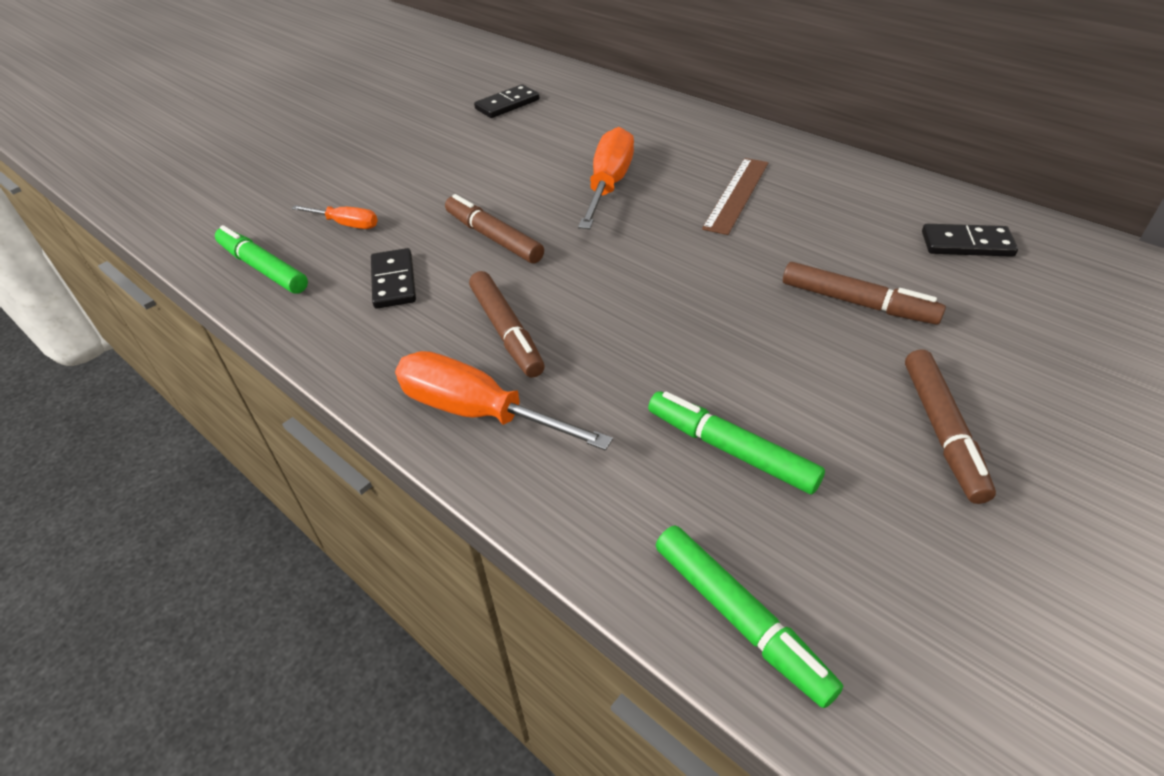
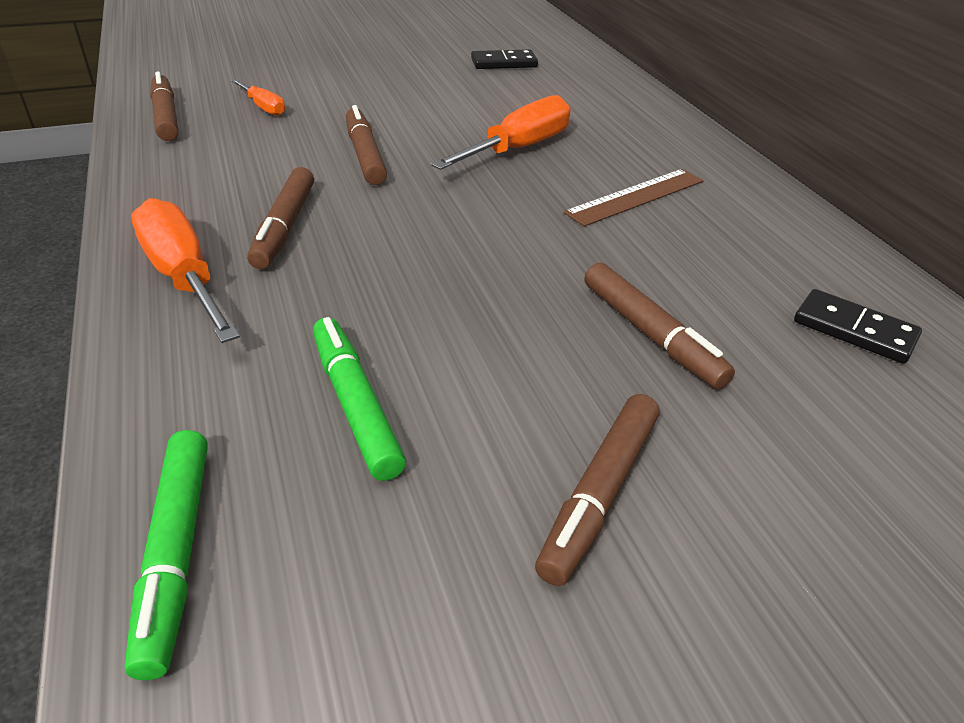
camera: 25 degrees right, 5 degrees down
green marker [215,225,308,294] -> brown marker [150,72,179,141]
black domino [371,248,416,309] -> none

